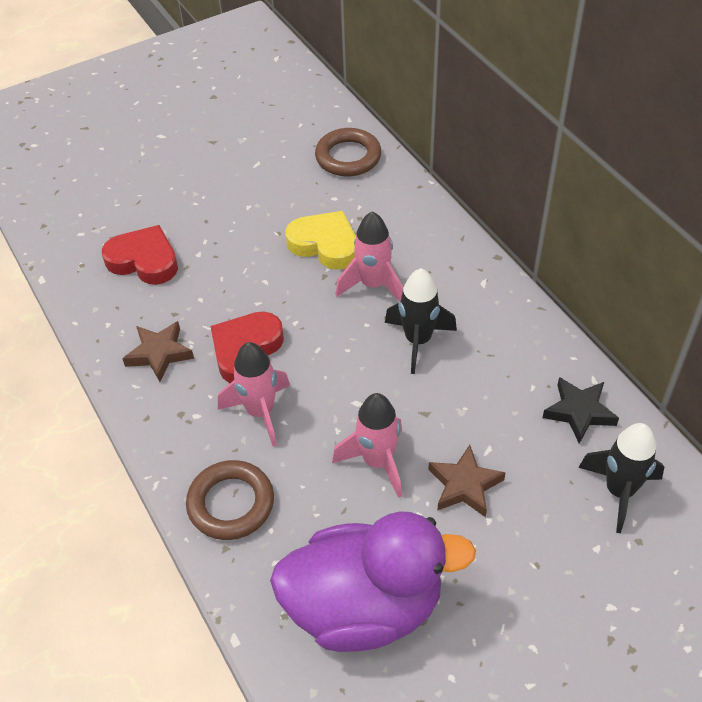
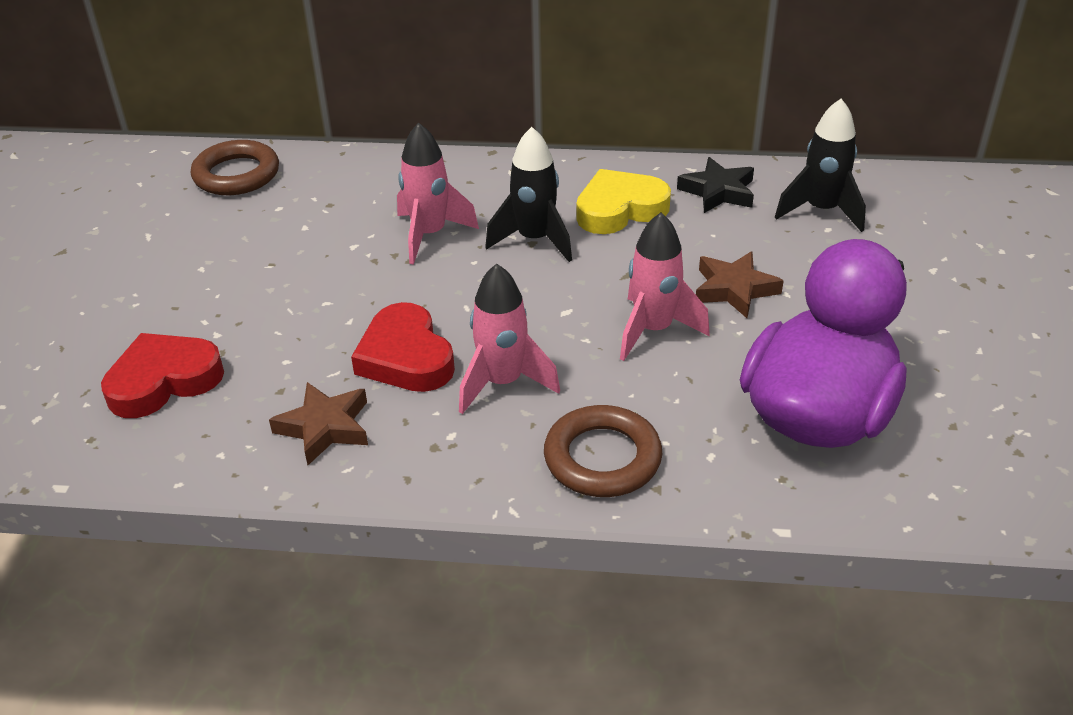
camera: 55 degrees left, 10 degrees down
yellow heart [286,211,356,270] -> yellow heart moved to [576,169,671,234]

